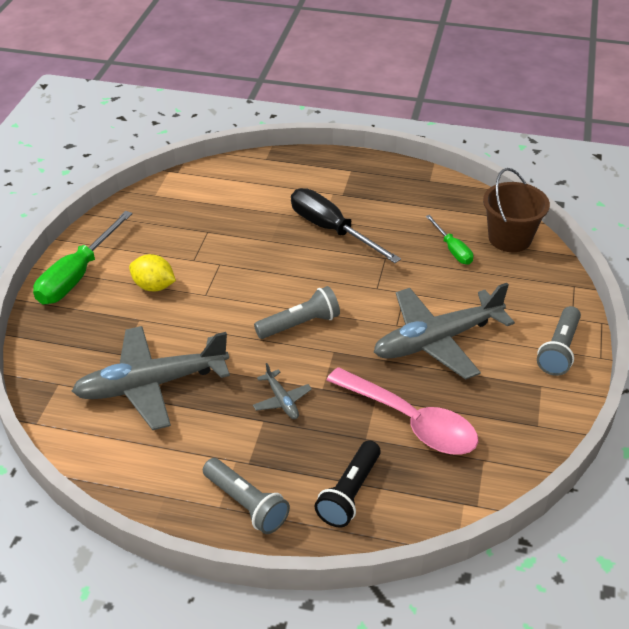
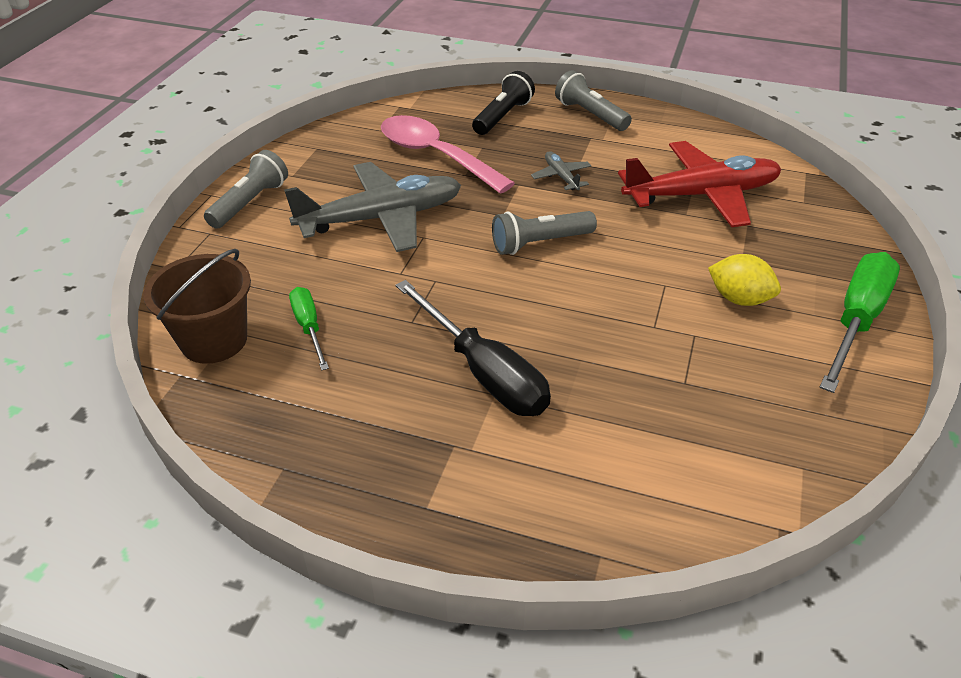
camera: 175 degrees left, 0 degrees up
grey plane [72,326,230,430] -> red plane [618,141,781,227]

